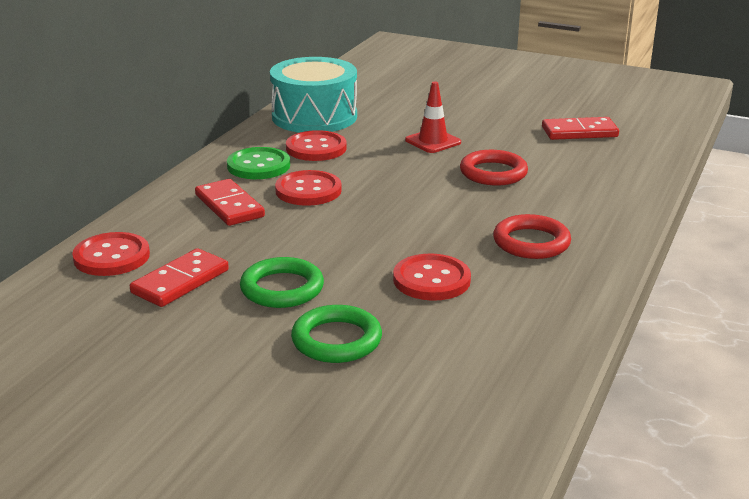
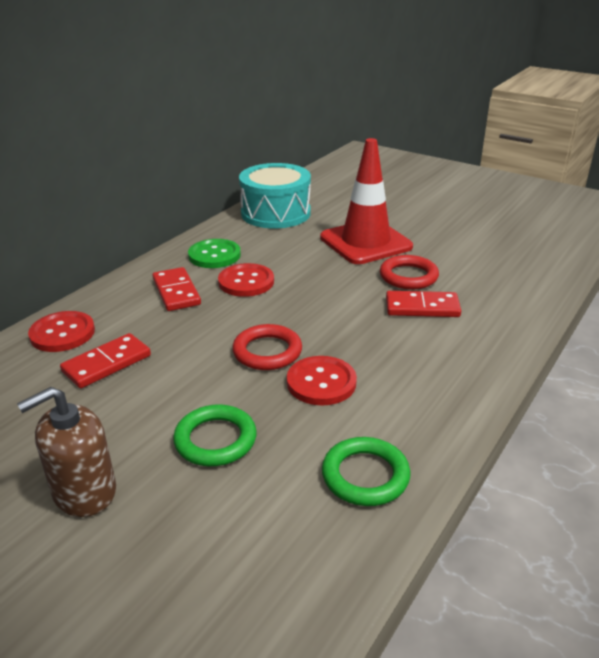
camera: 10 degrees right, 5 degrees up
green ring [240,257,324,308] -> green ring moved to [322,437,410,506]
red button [286,130,347,161] -> none
red traffic cone [405,82,461,153] -> red traffic cone [320,138,413,264], size x1.98
red ring [493,214,571,259] -> red ring moved to [232,324,302,370]
red domino [542,117,619,140] -> red domino moved to [386,291,461,317]
none -> brown soap dispenser [17,387,116,517]

